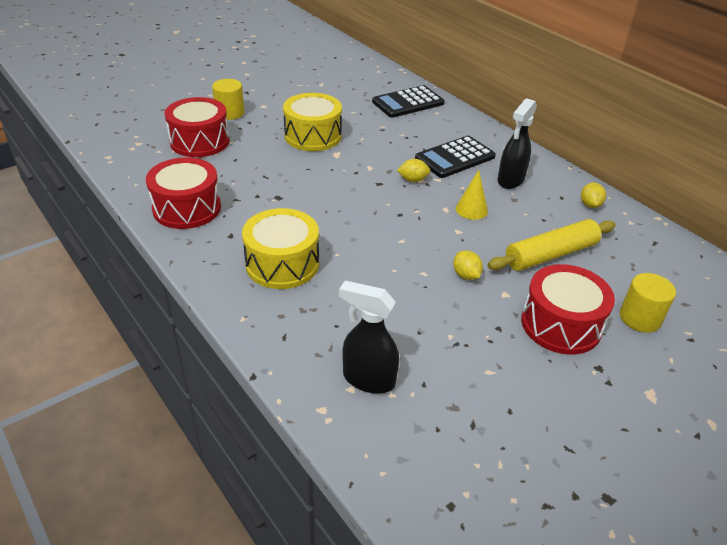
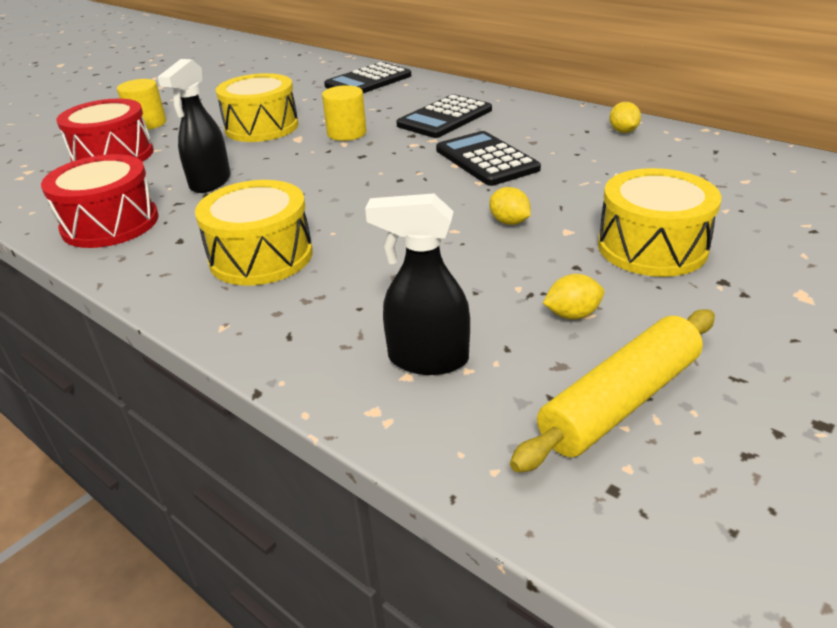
camera: 10 degrees left, 5 degrees down
yellow lemon [397,159,430,182] -> yellow lemon moved to [543,274,604,320]
yellow cone [456,170,488,220] -> black calculator [436,131,541,186]
yellow rolling pin [487,219,616,271] -> yellow rolling pin moved to [510,309,715,473]
black spray bottle [498,98,537,189] -> black spray bottle moved to [157,59,231,193]
red drum [521,264,615,355] -> yellow drum [598,168,721,277]
yellow cylinder [620,273,676,333] -> yellow cylinder moved to [322,85,367,141]

